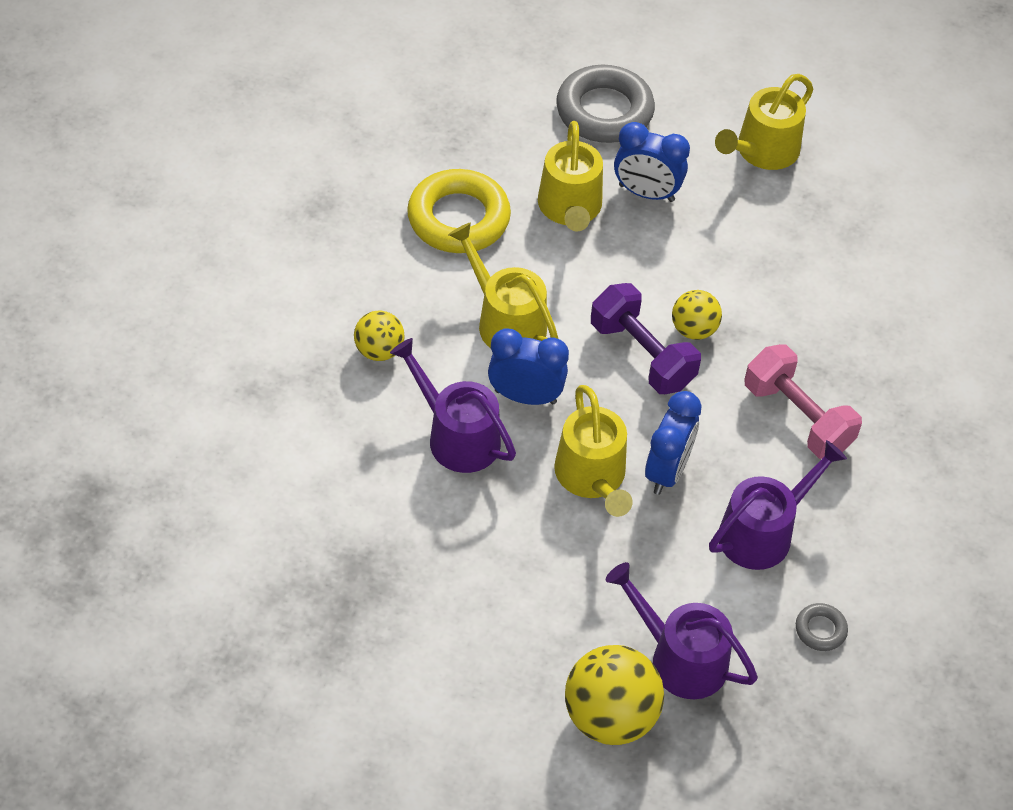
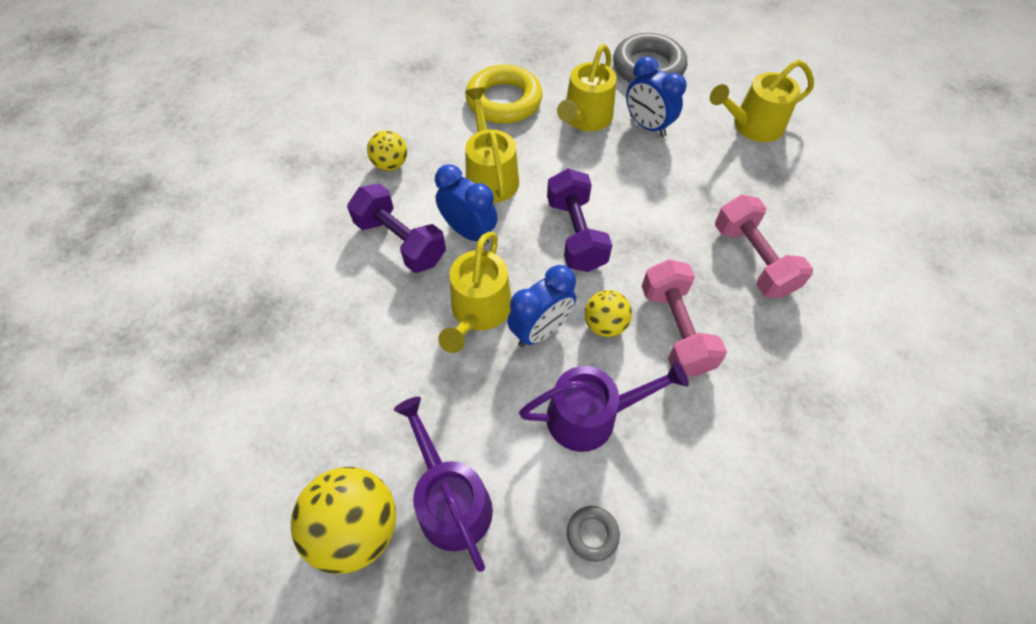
camera: 30 degrees right, 5 degrees up
purple watering can [390,338,516,473] -> purple dumbbell [347,183,446,273]
yellow ball [672,290,722,340] -> yellow ball moved to [585,290,632,337]
none -> pink dumbbell [715,195,813,298]

